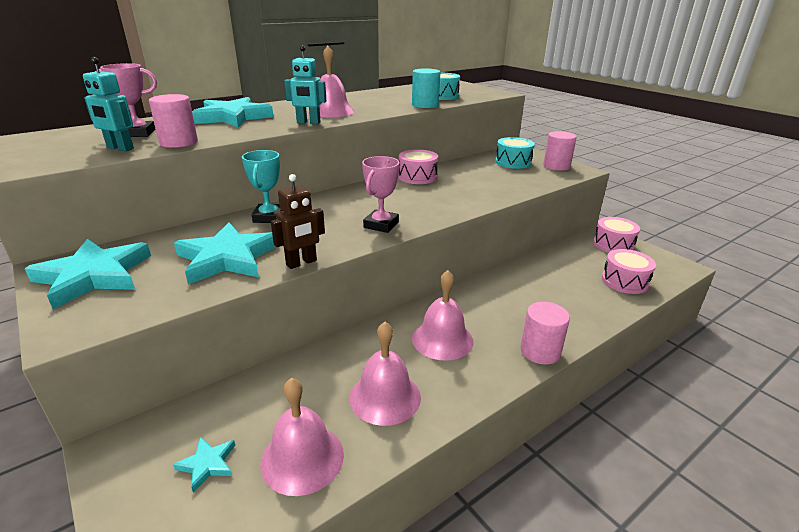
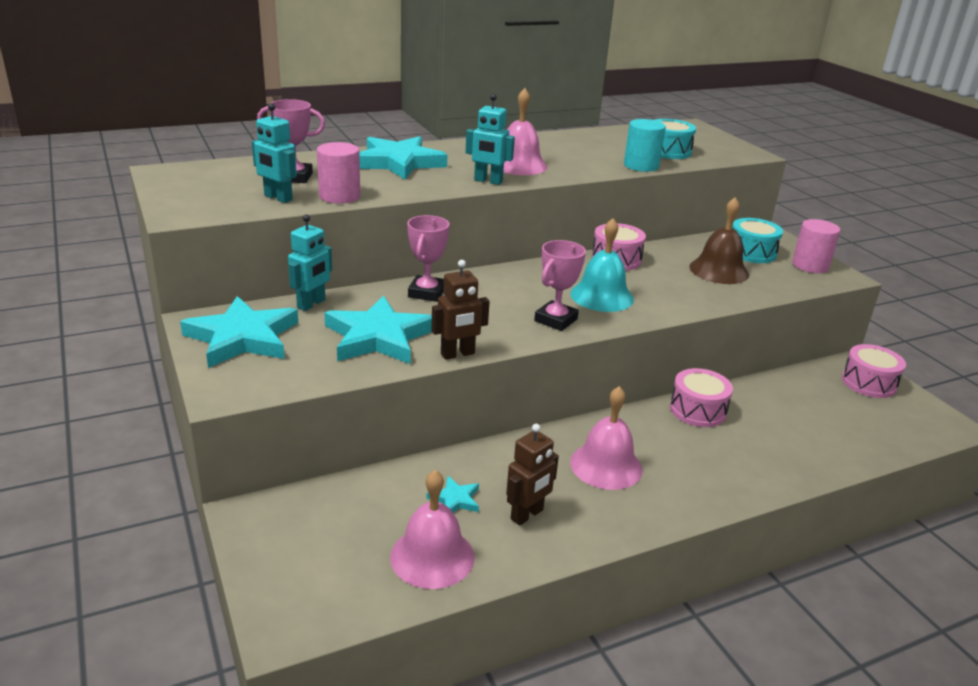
camera: 10 degrees right, 0 degrees up
turquoise star [173,437,235,493] -> turquoise star moved to [427,476,479,512]
turquoise trophy [242,150,282,223] -> pink trophy [407,215,450,302]
pink bell [349,322,421,426] -> brown robot [506,424,559,526]
pink cylinder [520,302,570,365] -> none
pink drum [602,249,656,294] -> pink drum moved to [670,368,733,427]
none -> turquoise robot [288,214,332,311]
none -> turquoise bell [570,218,634,312]
none -> brown bell [689,197,749,284]

